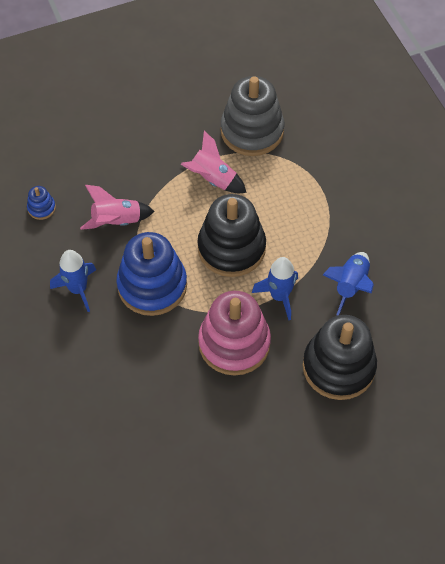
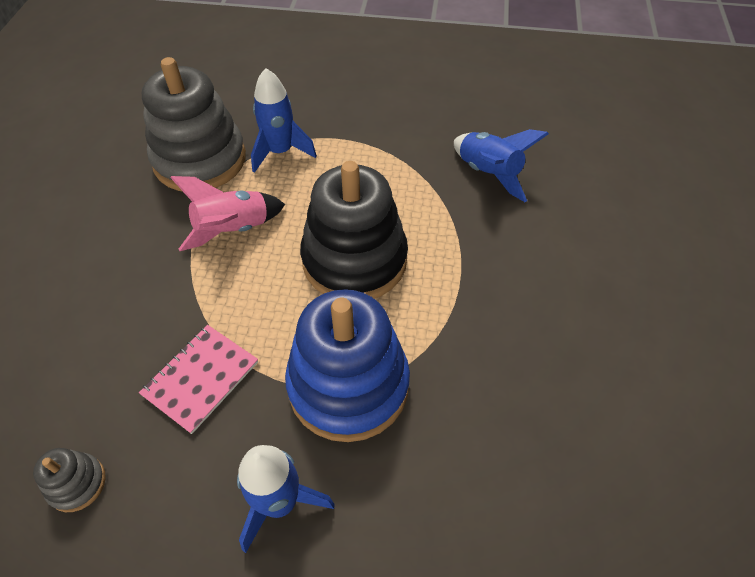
camera: 60 degrees left, 5 degrees down
blue stacking toy [27,186,56,220] -> grey stacking toy [33,448,106,512]
pink rocket [80,185,154,230] -> pink notebook [139,325,258,434]
pink stacking toy [198,291,271,376] -> none
blue rocket [252,257,298,320] -> blue rocket moved to [251,68,317,173]
black stacking toy [303,315,377,400] -> none

